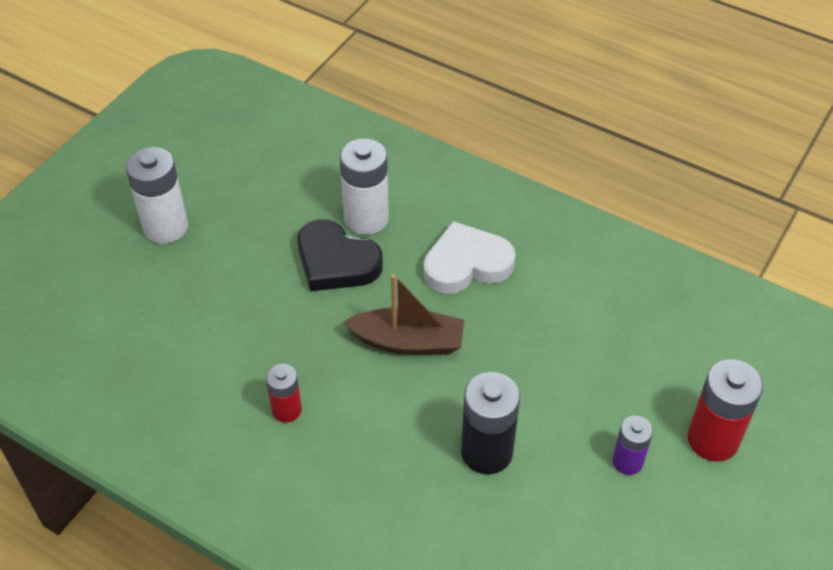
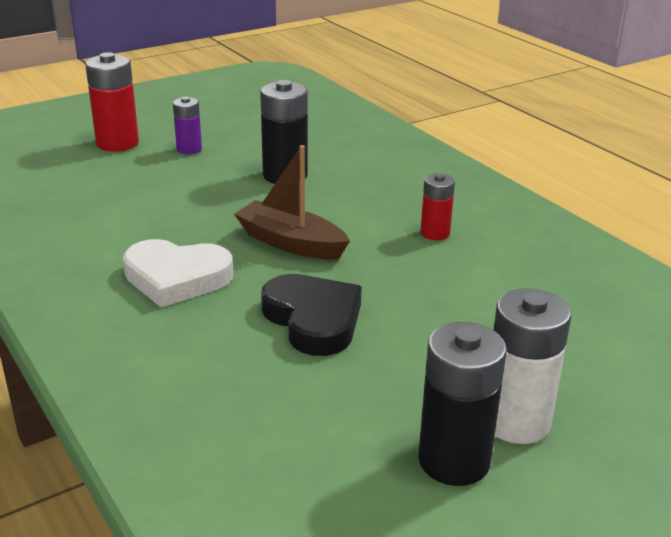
camera: 155 degrees left, 20 degrees down
white battery [340,138,389,235] -> none
none -> black battery [418,322,507,486]

